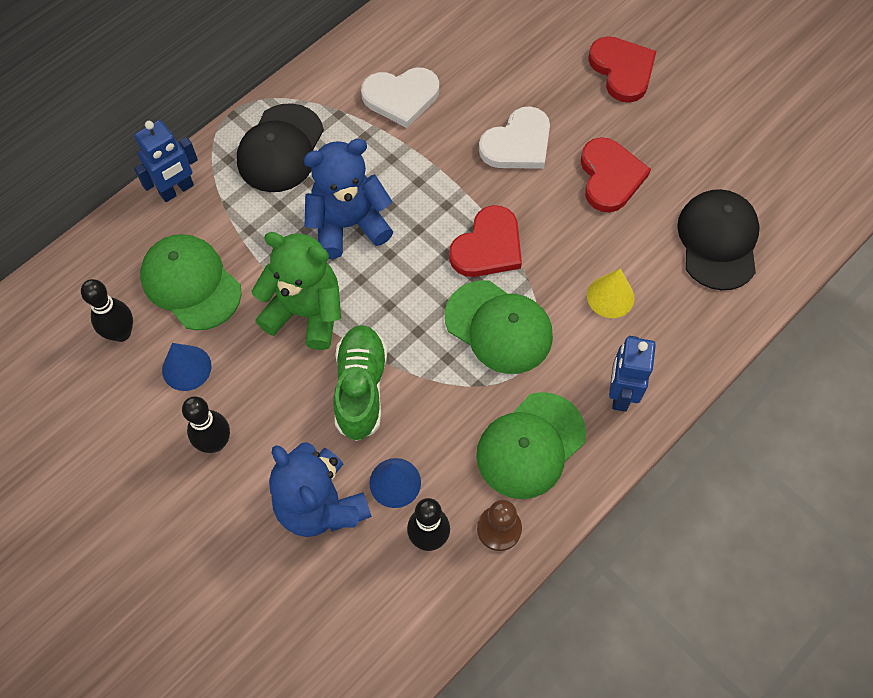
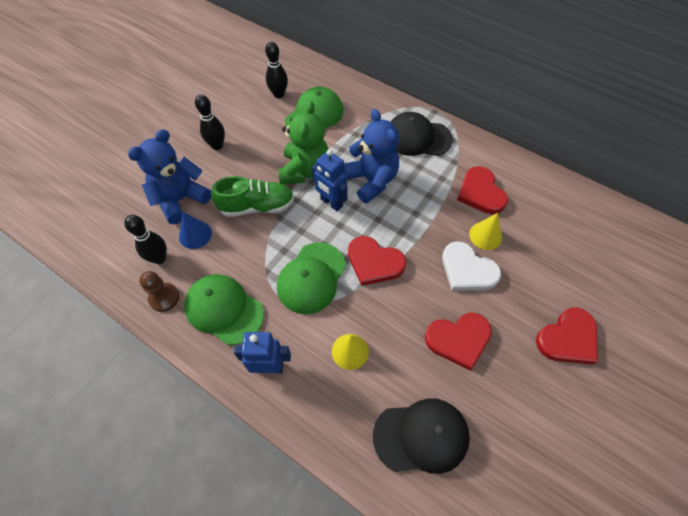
camera: 80 degrees right, 5 degrees down
blue robot [134,120,198,202] -> blue robot moved to [312,149,348,211]
blue cone [162,343,212,391] -> none
white heart [361,67,439,128] -> red heart [457,166,508,214]
none -> yellow cone [469,213,502,250]

